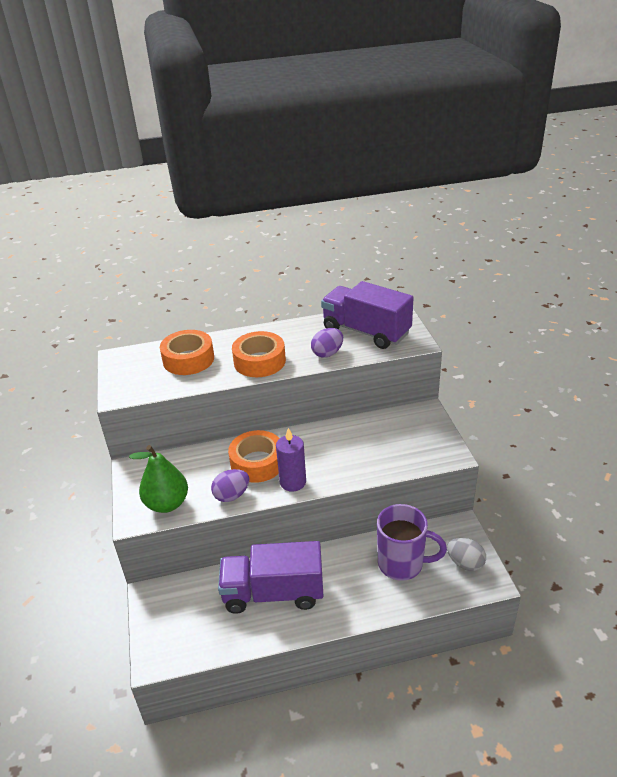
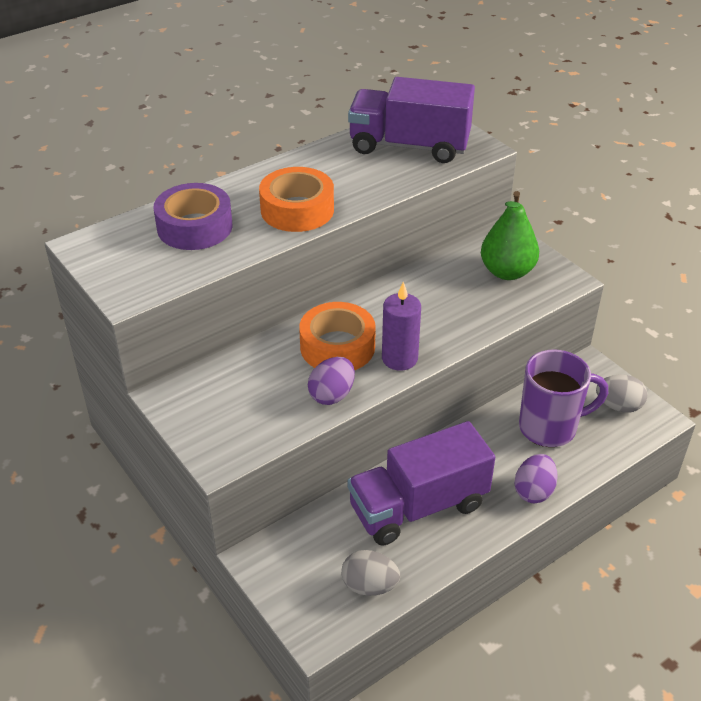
camera: 25 degrees left, 5 degrees up
green pear [129,445,188,513] -> green pear moved to [481,191,539,280]
orange tape [160,330,214,375] -> purple tape [153,183,232,250]
purple egg [311,328,343,358] -> purple egg moved to [514,454,558,503]
none -> grey egg [341,550,400,596]

